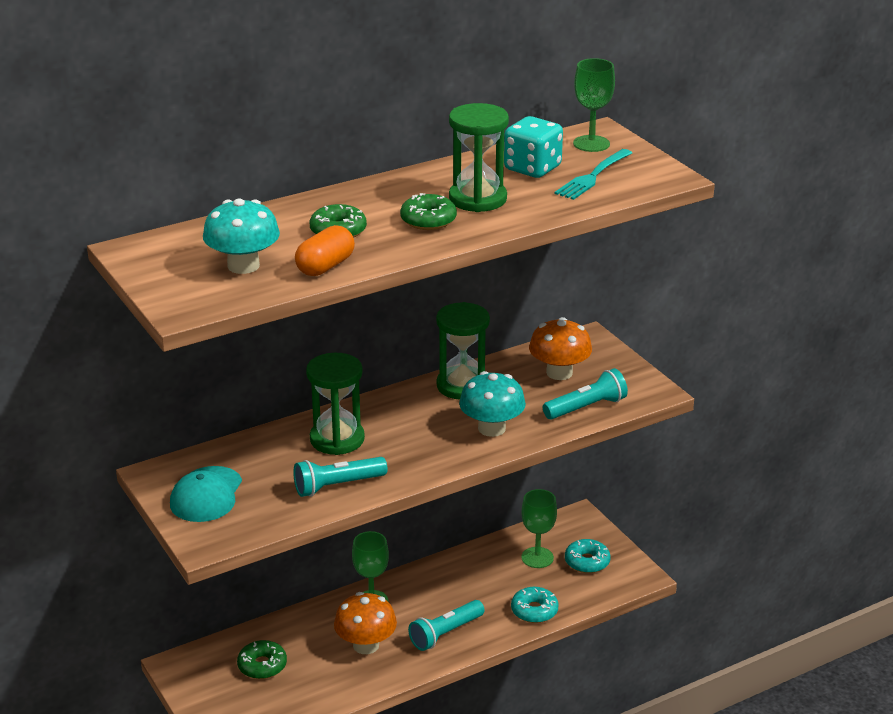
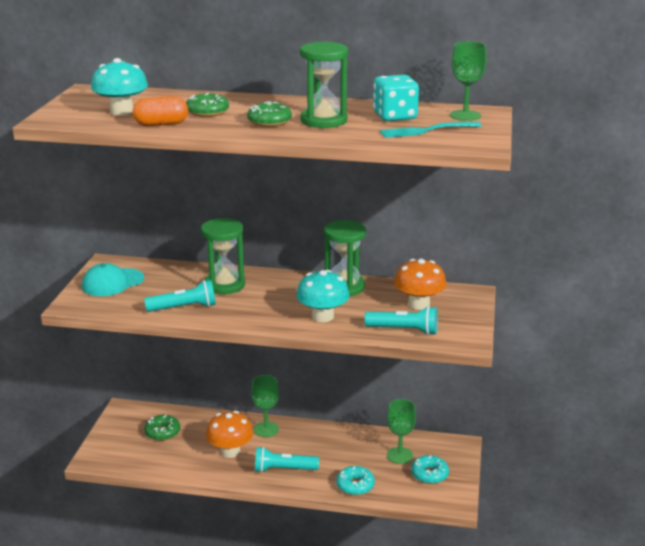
camera: 40 degrees right, 5 degrees down
turquoise flashlight [293,457,388,497] -> turquoise flashlight turned 150 degrees clockwise [144,280,216,312]

